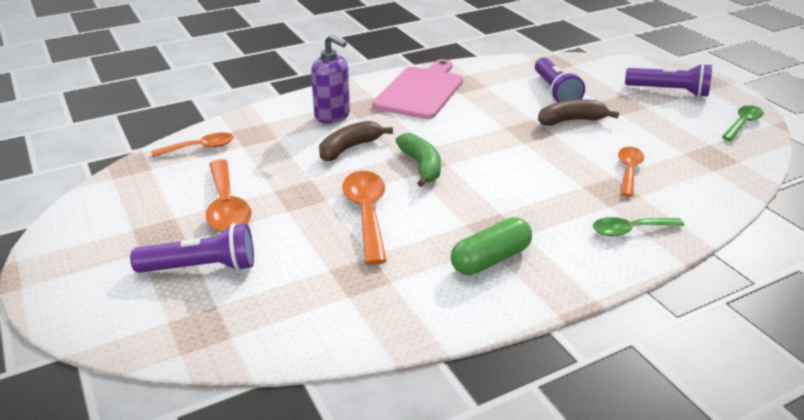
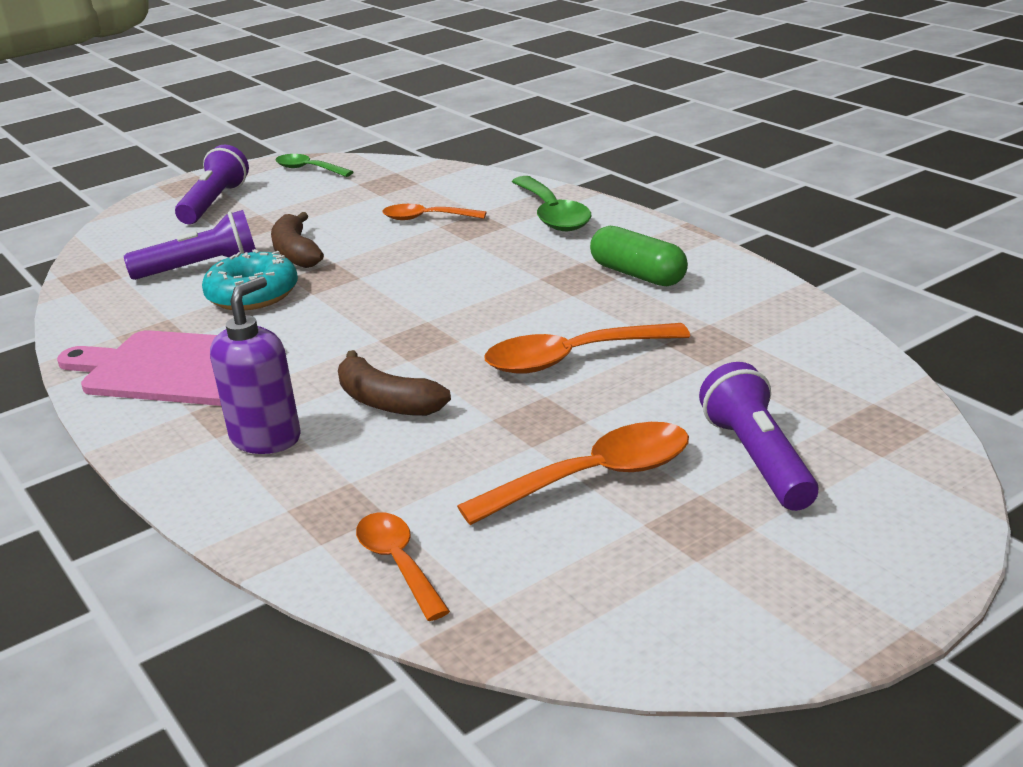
camera: 95 degrees left, 5 degrees down
green banana [396,133,441,187] -> none
green spoon [593,217,684,236] -> green spoon [512,176,592,231], size x1.56
none -> turquoise donut [202,249,298,310]

